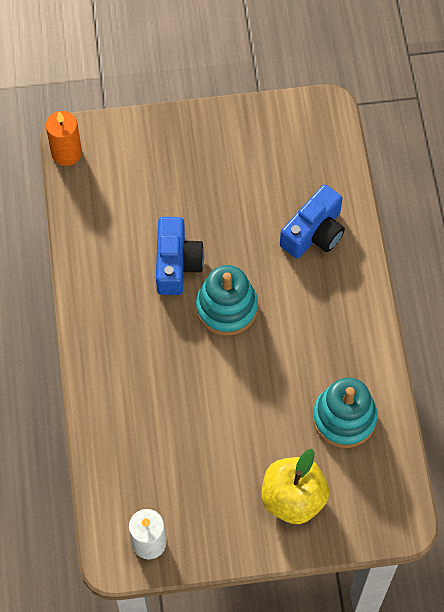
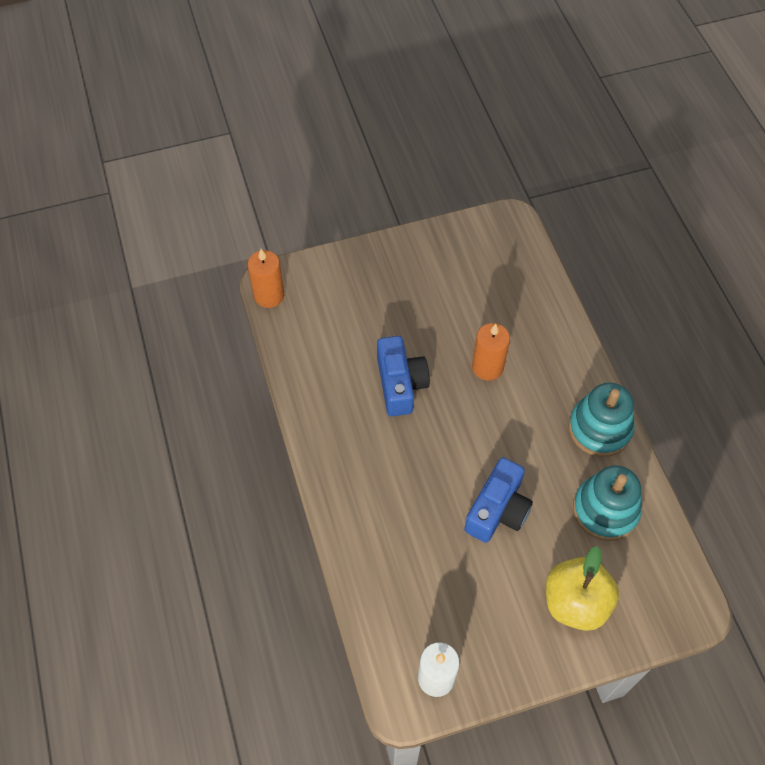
camera: 10 degrees left, 5 degrees down
turquoise stacking toy [196,265,258,336] -> turquoise stacking toy moved to [568,383,634,457]
blue camera [280,185,345,258] -> blue camera moved to [464,457,533,543]
none -> orange candle [472,323,510,381]

